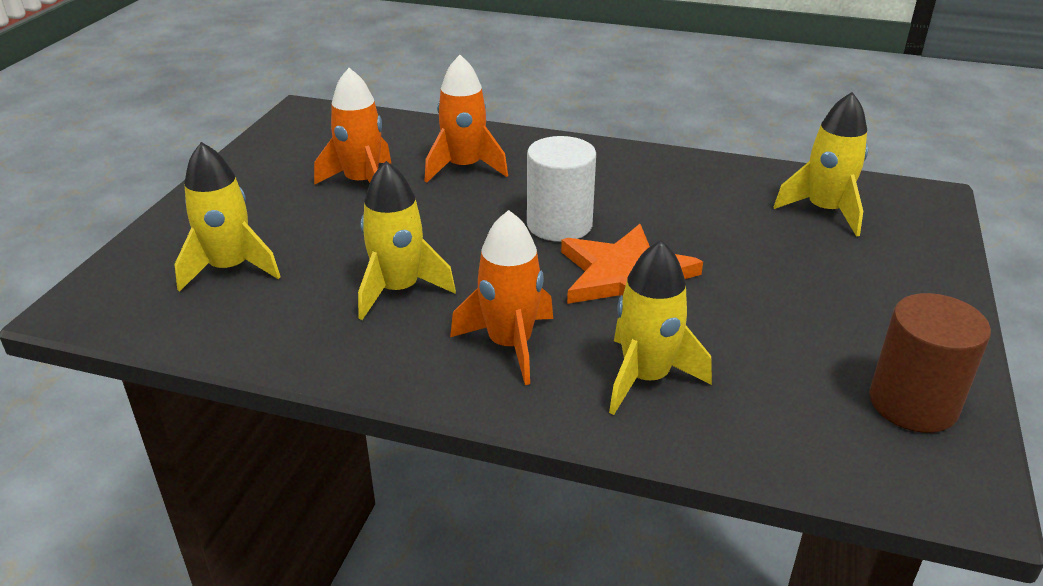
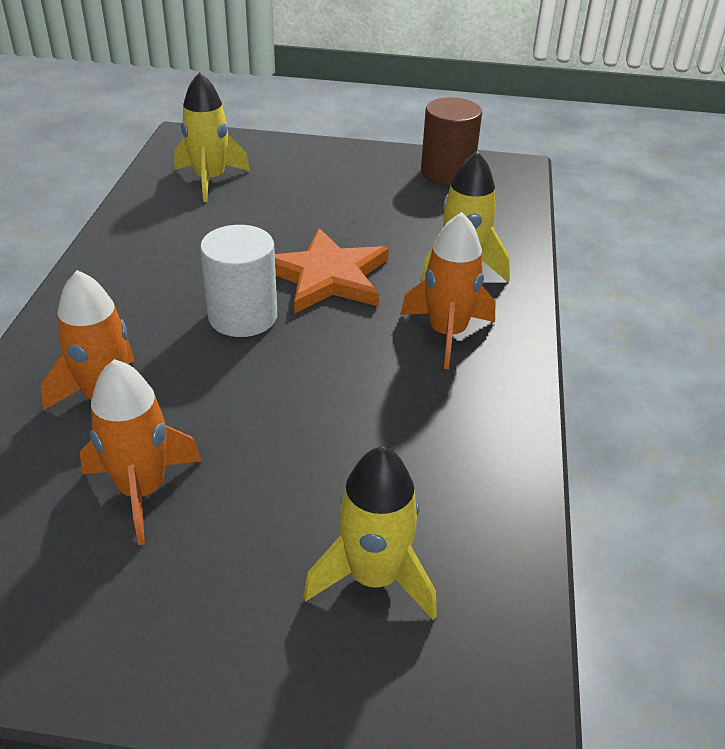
camera: 100 degrees left, 5 degrees up
yellow rocket [358,161,456,320] -> none

